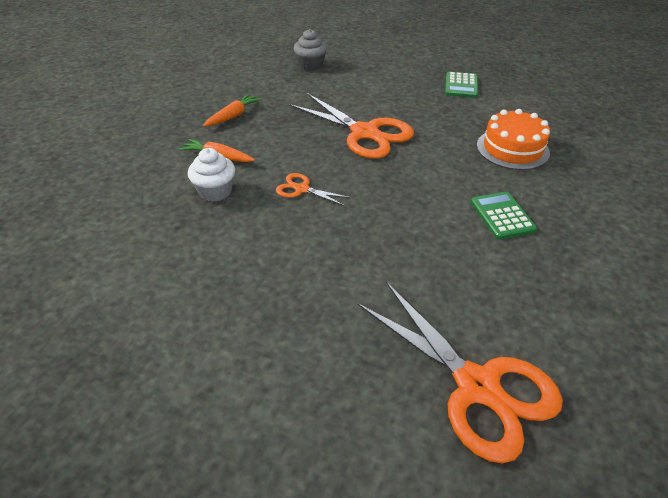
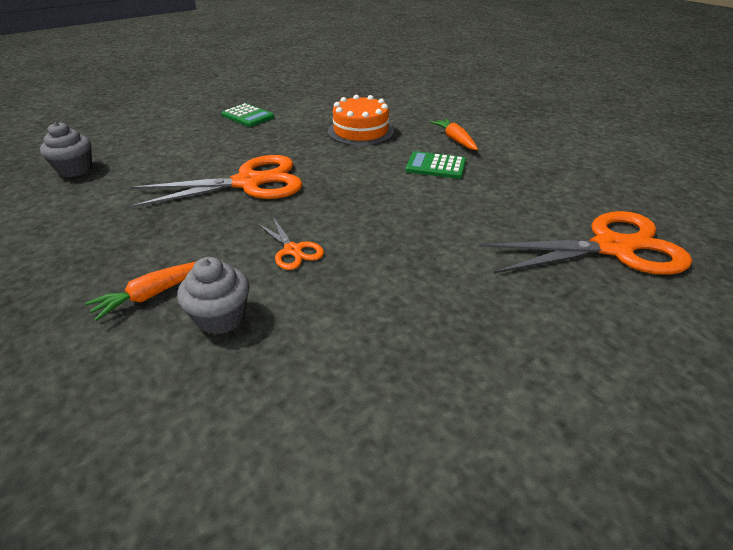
camera: 60 degrees left, 5 degrees down
white cupcake [188,148,235,202] -> grey cupcake [177,257,249,335]
orange carrot [203,94,262,127] -> orange carrot moved to [430,119,478,150]
orange scissors [276,173,352,206] -> orange scissors turned 90 degrees counterclockwise [257,217,324,270]

